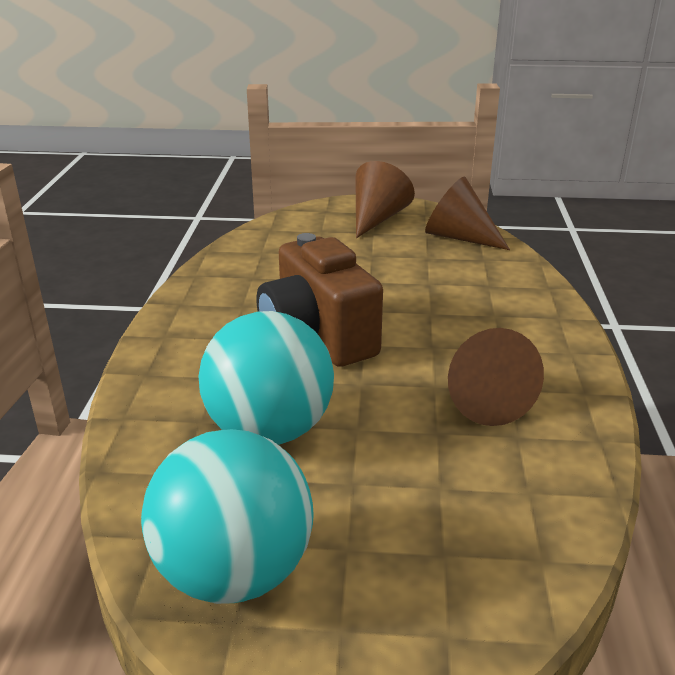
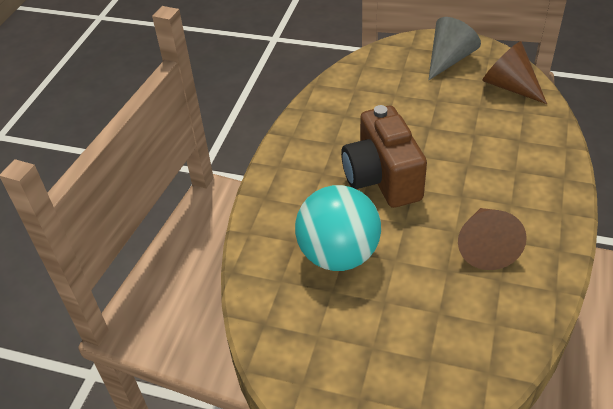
camera: 15 degrees right, 15 degrees up
turquoise ball [141,429,314,604] -> none
brown cone [355,161,415,238] -> grey cone [428,17,481,80]

